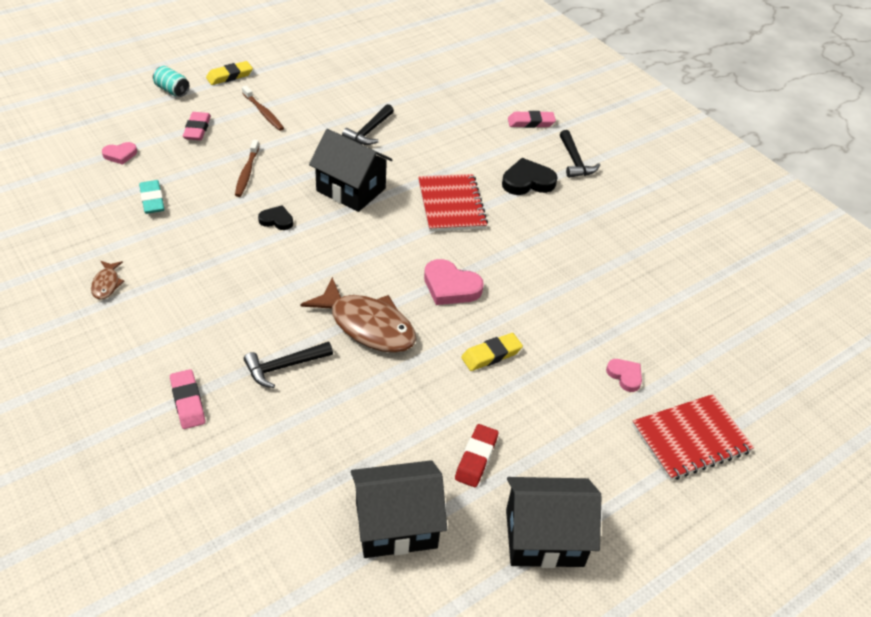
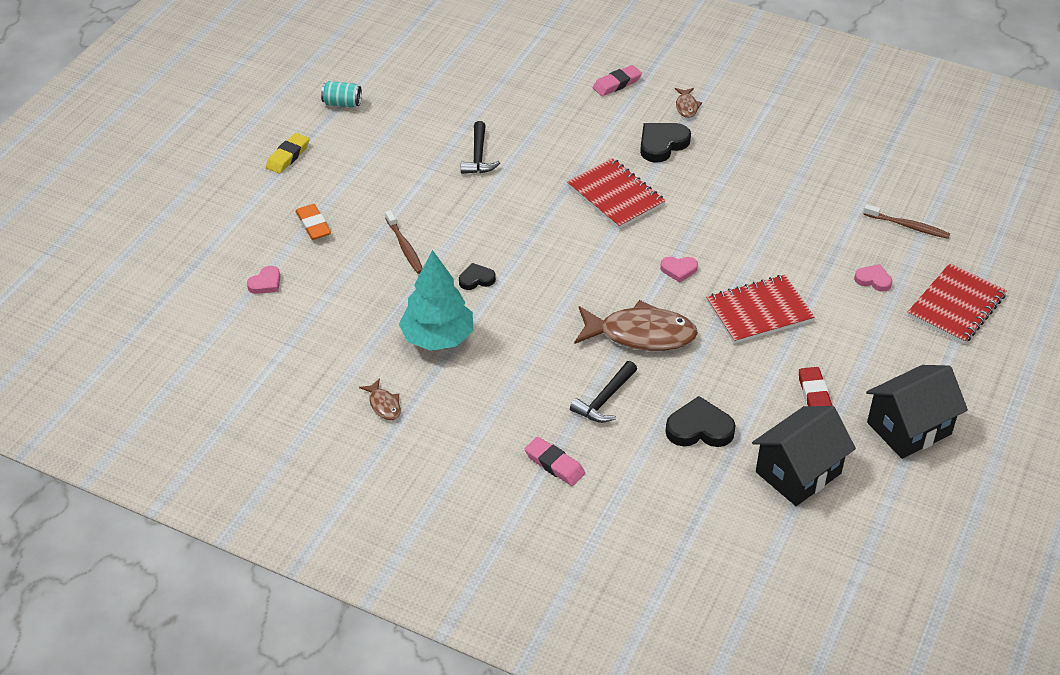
camera: 25 degrees left, 0 degrees up
turquoise eraser [139,180,165,214] -> none
turquoise can [153,66,189,97] -> turquoise can moved to [321,81,362,108]
pink eraser [183,112,211,140] -> orange eraser [296,204,331,240]
brown toothbrush [242,86,284,131] -> brown toothbrush moved to [863,204,950,239]
black house [309,129,393,212] -> none
pink heart [424,259,484,305] -> pink heart [660,257,698,283], size x0.59
yellow eraser [461,333,523,371] -> red notebook [706,275,815,344]
black hammer [560,130,600,178] -> brown fish [675,88,702,118]
none -> turquoise tree [399,250,473,351]
none -> black heart [665,396,736,447]

